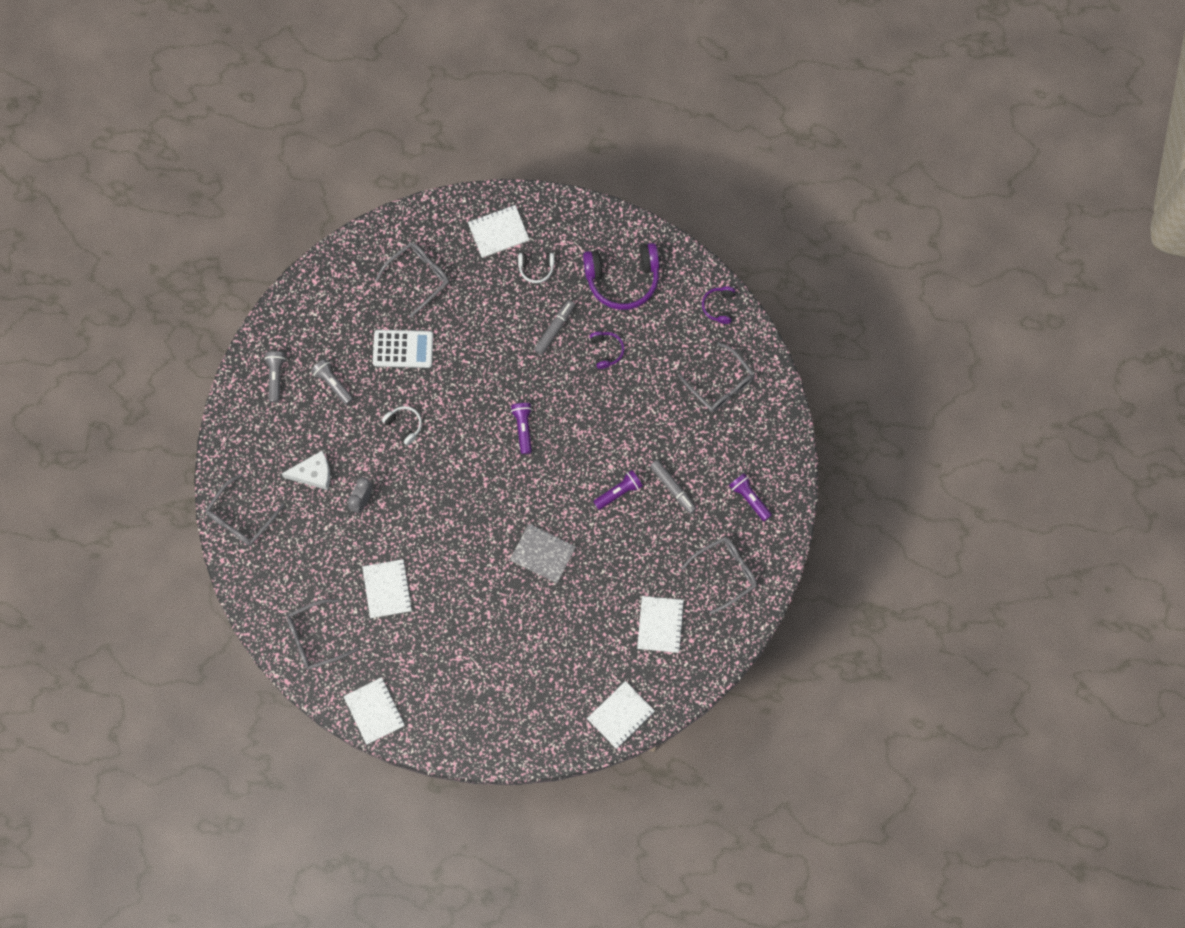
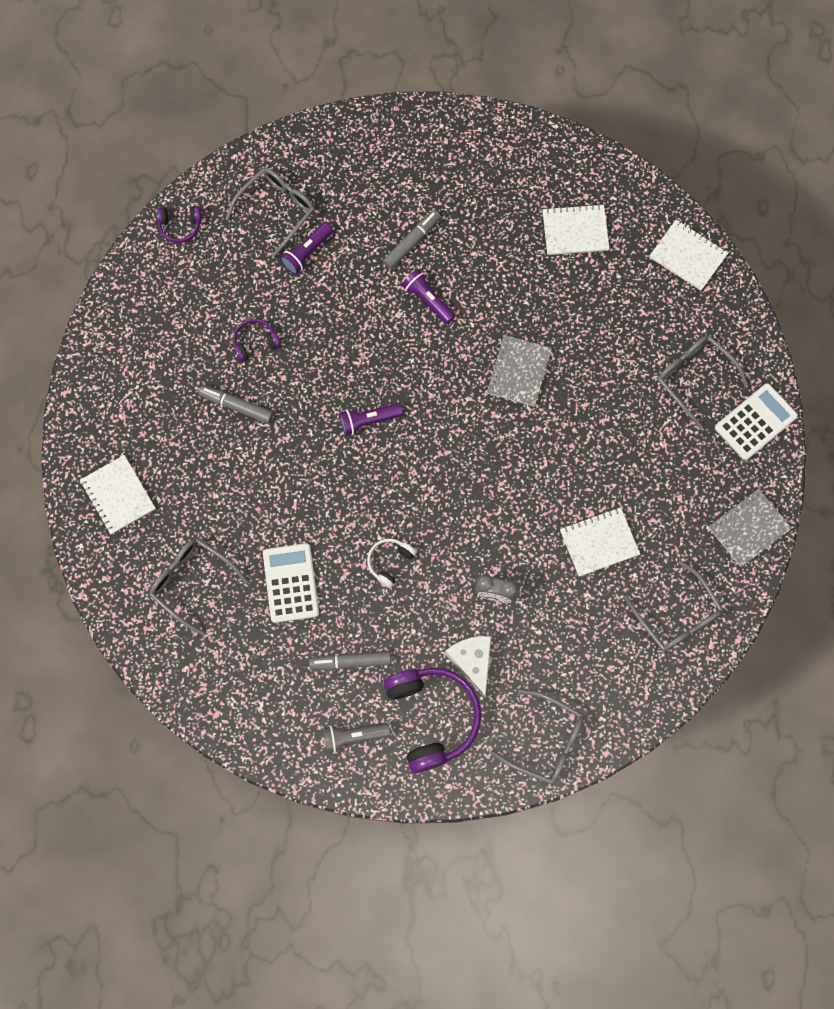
camera: 100 degrees left, 0 degrees up
grey flashlight [311,359,354,405] -> grey marker [309,651,391,670]
white notebook [343,677,405,745] -> grey notebook [708,489,792,567]
white headphones [518,253,554,283] -> none
purple headphones [583,243,659,310] -> purple headphones moved to [383,668,481,773]
grey glasses [681,537,757,614] -> grey glasses moved to [657,335,748,428]
purple flashlight [729,473,772,521] -> purple flashlight moved to [280,223,333,275]
none -> white calculator [715,383,798,460]

